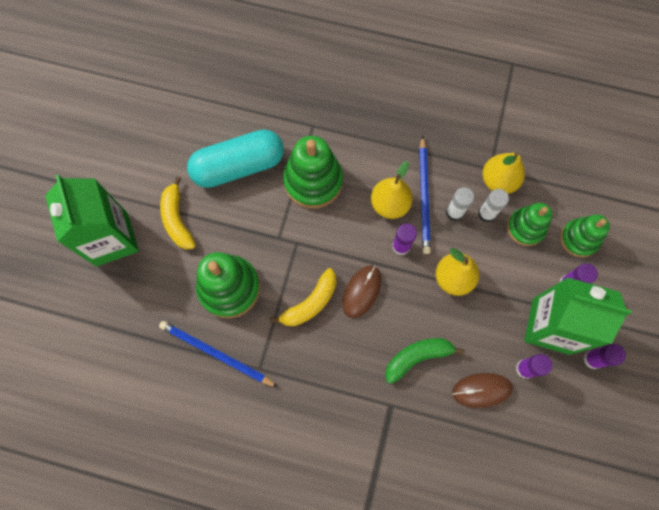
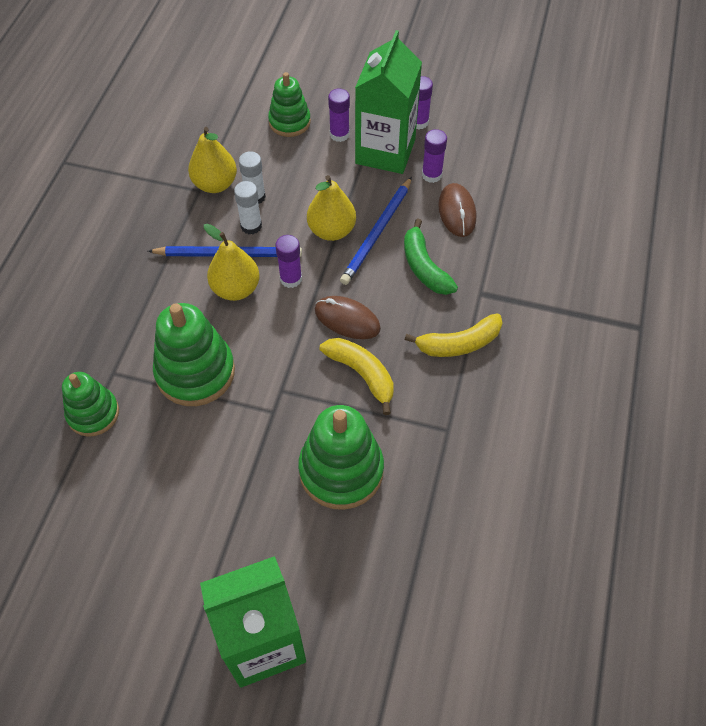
camera: 90 degrees left, 15 degrees down
blue pencil [159,321,278,387] -> blue pencil moved to [340,177,412,285]
yellow banana [160,176,196,250] -> yellow banana moved to [405,313,503,357]
turquoise capsule [187,129,284,188] -> none
green stacking toy [507,203,552,246] -> green stacking toy moved to [62,372,119,437]

